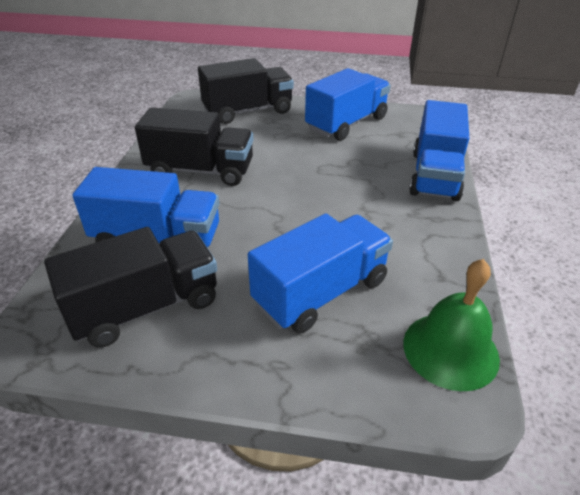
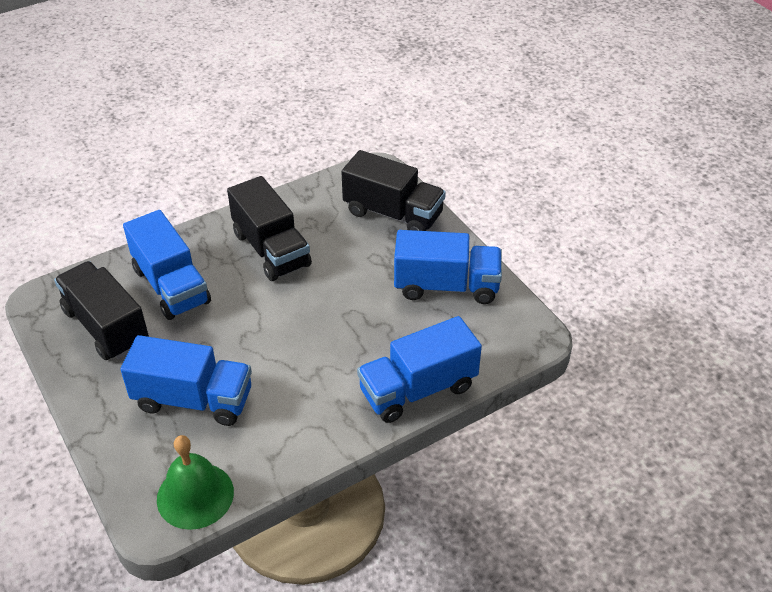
camera: 50 degrees right, 5 degrees up
black truck [44,227,217,347] -> black truck turned 150 degrees counterclockwise [54,261,149,360]

